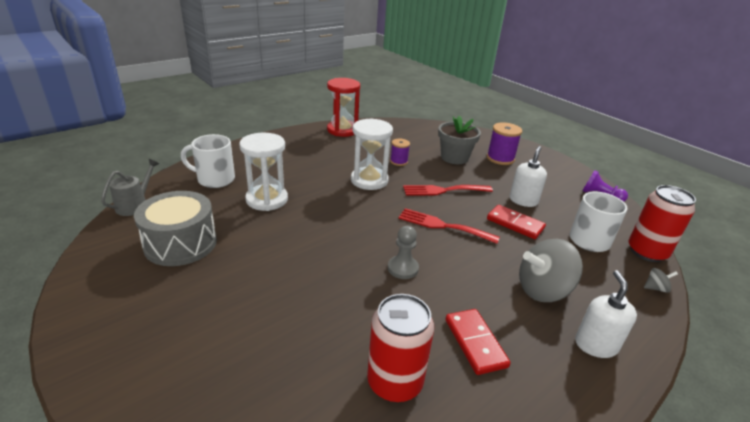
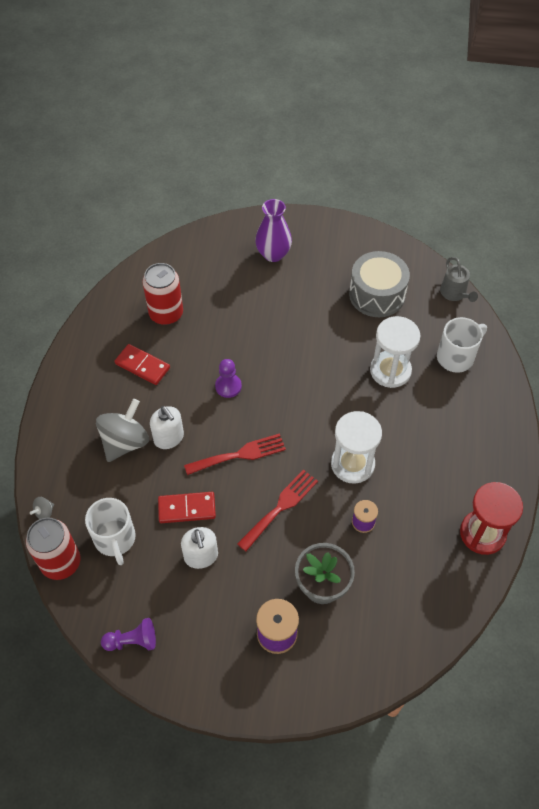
camera: 140 degrees right, 25 degrees up
grey pawn [388,226,419,279] -> purple pawn [215,359,242,398]
white soap dispenser [575,270,637,358] -> white soap dispenser moved to [150,406,184,449]
none -> purple vase [255,199,292,262]

